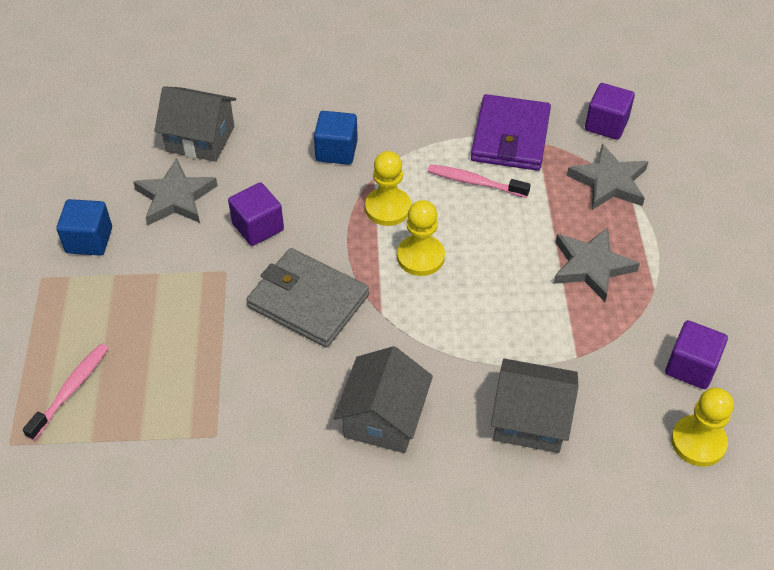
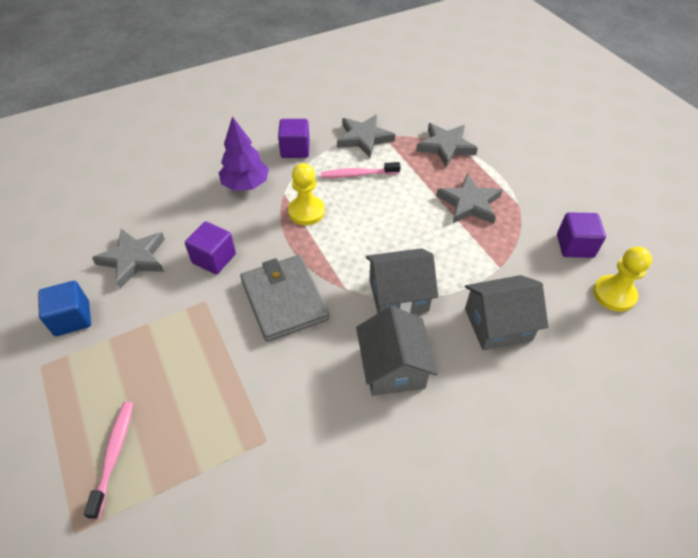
camera: 25 degrees left, 0 degrees up
grey house [154,86,236,162] -> grey house moved to [366,248,438,314]
grey wallet [246,248,369,348] -> grey wallet turned 60 degrees clockwise [240,255,329,342]
blue cube [314,111,358,165] -> purple tree [219,116,269,191]
yellow pawn [397,200,445,276] -> none
purple wallet [471,94,551,171] -> grey star [337,114,395,158]
purple cube [585,83,635,140] -> purple cube moved to [278,119,310,158]

